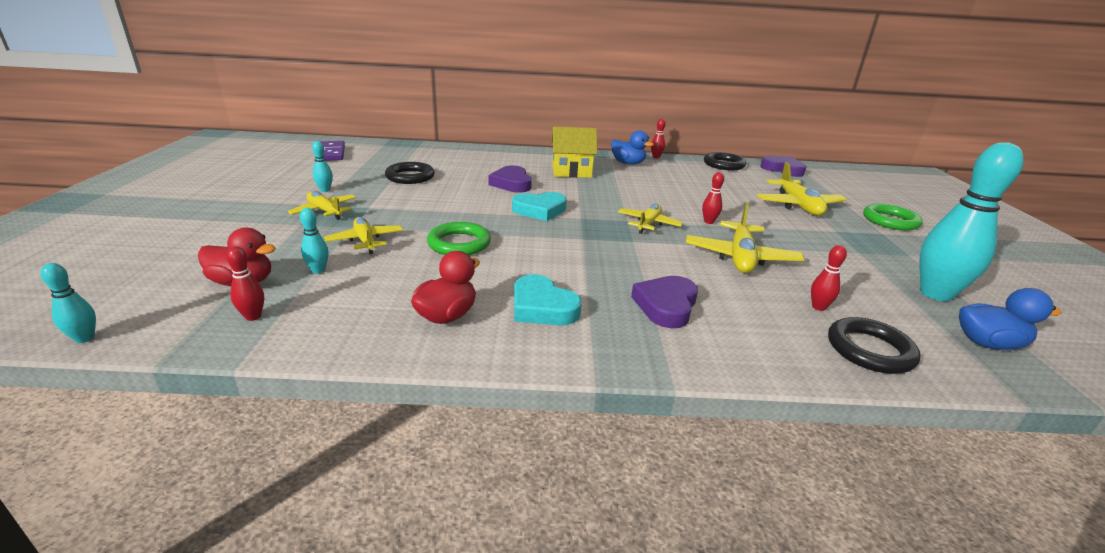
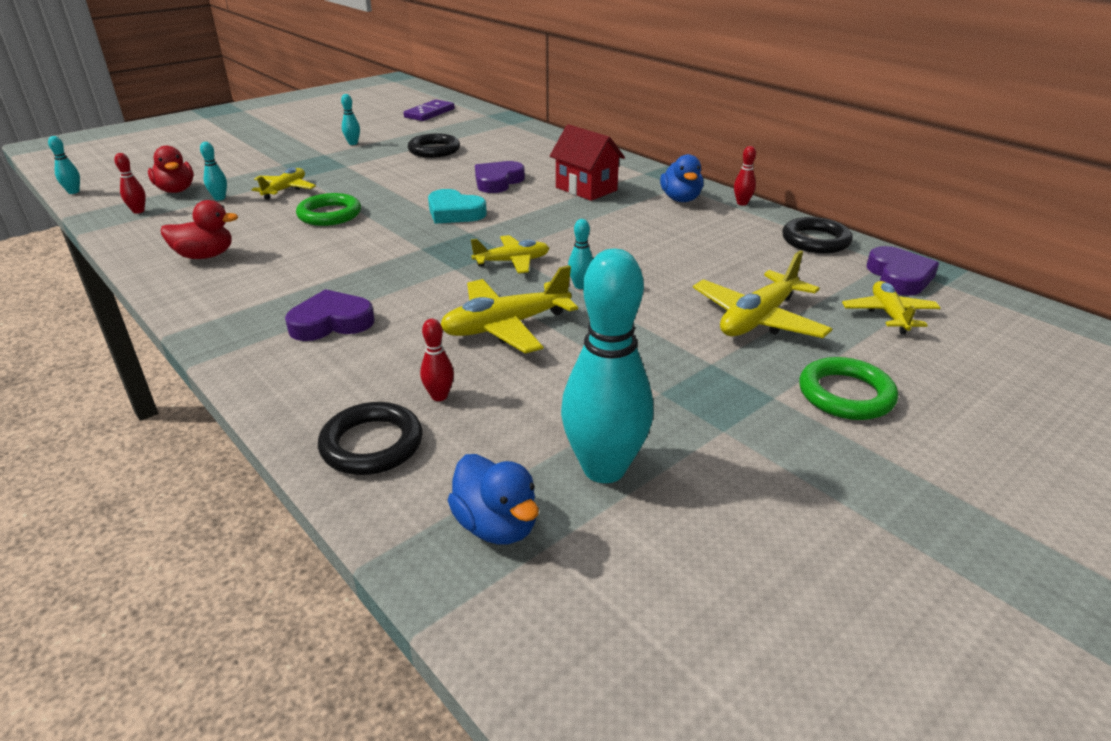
camera: 50 degrees right, 5 degrees up
yellow plane [288,191,356,220] -> yellow plane moved to [842,281,941,335]
turquoise heart [514,274,582,325] -> none
yellow house [551,126,597,178] -> red house [550,124,625,201]
red bowling pin [702,172,724,224] -> turquoise bowling pin [568,219,593,289]

